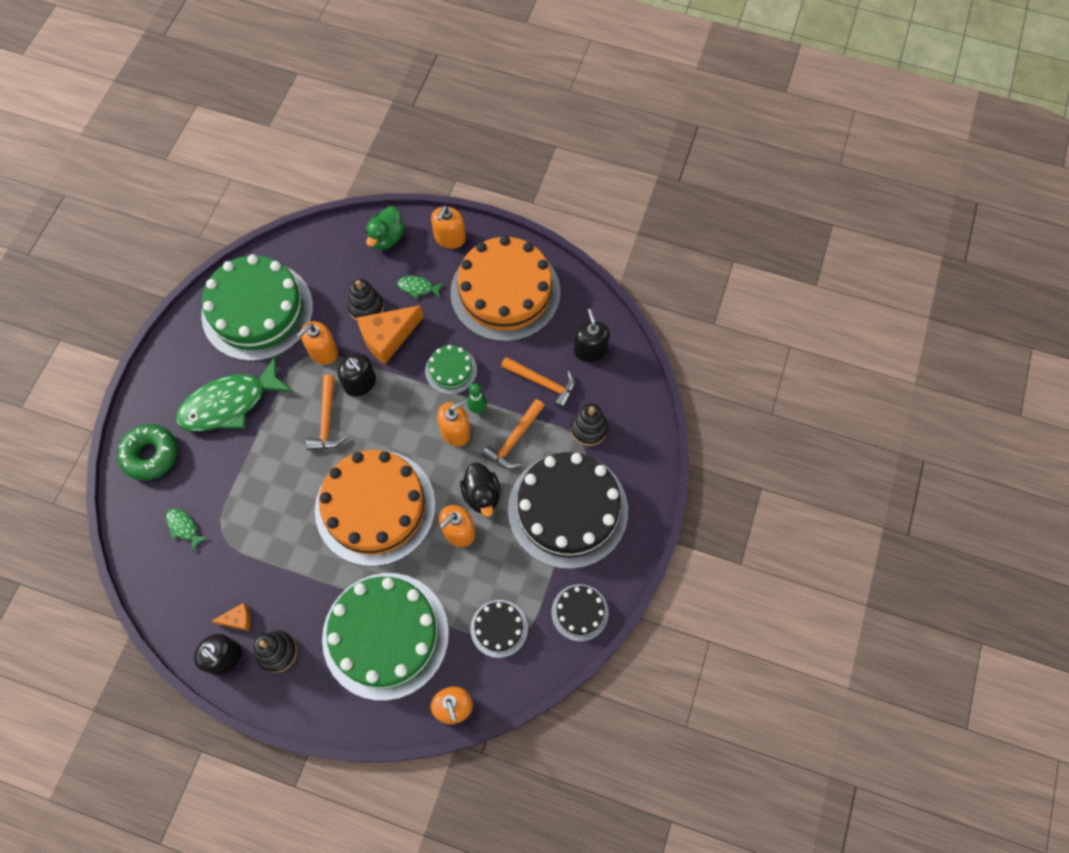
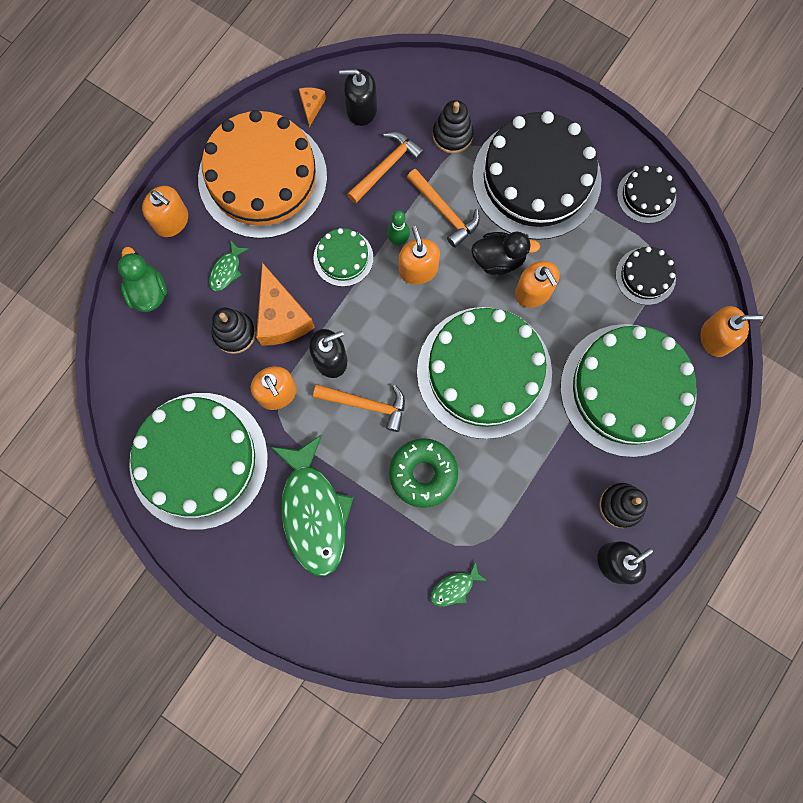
camera: 75 degrees left, 10 degrees up
green donut [117,424,178,481] -> green donut moved to [389,438,458,508]
orange cheese [212,603,251,631] -> orange cheese moved to [299,87,326,127]
orange cake [315,450,436,566] -> green cake [417,307,552,439]
green duck [366,206,405,250] -> green duck turned 150 degrees counterclockwise [118,247,167,312]

